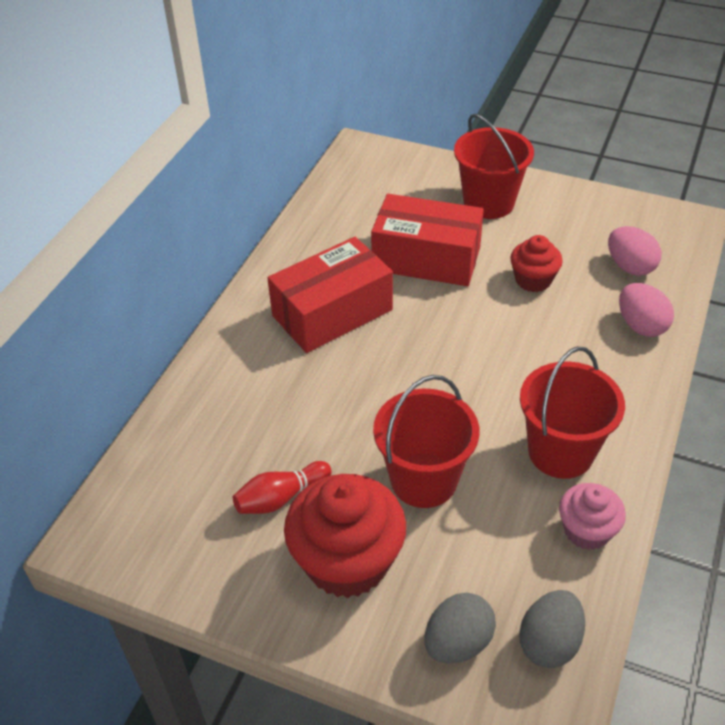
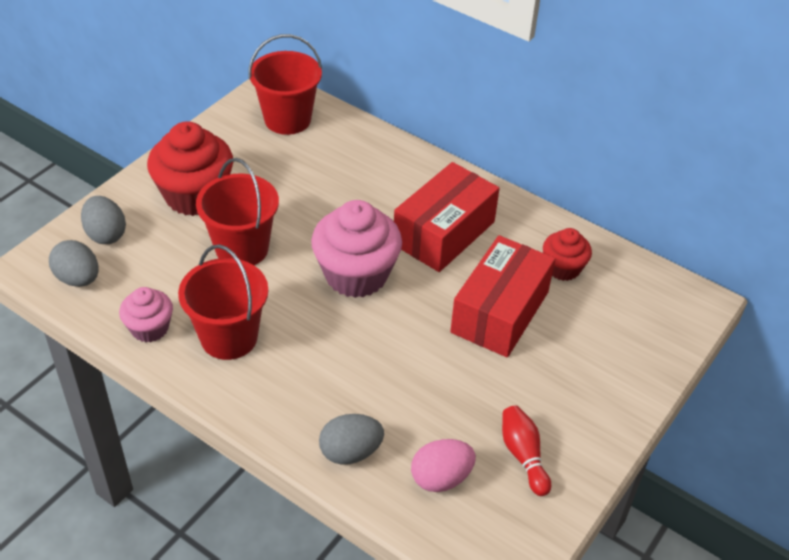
camera: 100 degrees right, 0 degrees up
red bowling pin [233,461,332,514] -> red bowling pin moved to [502,406,551,496]
red box [267,237,393,353] -> red box turned 60 degrees clockwise [394,162,500,272]
red bucket [454,114,534,219] -> red bucket moved to [248,34,322,135]
red cupcake [510,235,563,292] -> red cupcake moved to [543,228,592,281]
pink egg [619,283,674,337] -> grey egg [319,414,384,465]
none -> pink cupcake [311,200,402,298]

